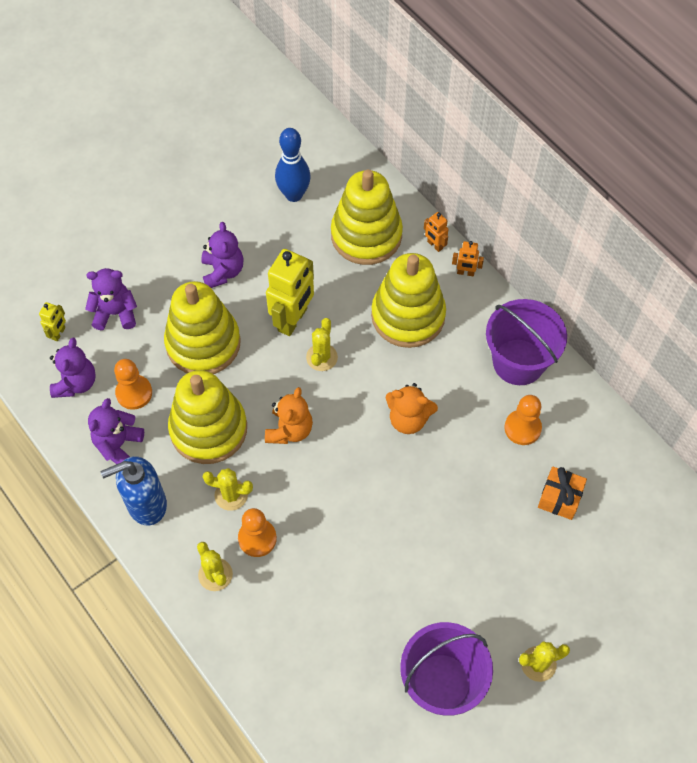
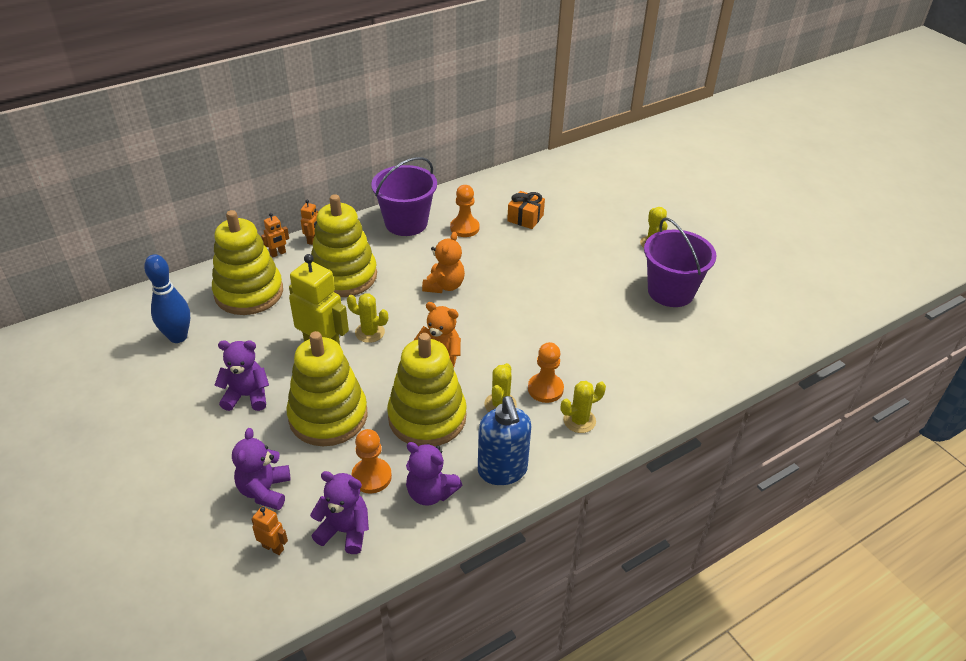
camera: 85 degrees left, 20 degrees down
yellow robot [39,302,66,341] -> orange robot [251,507,288,555]

